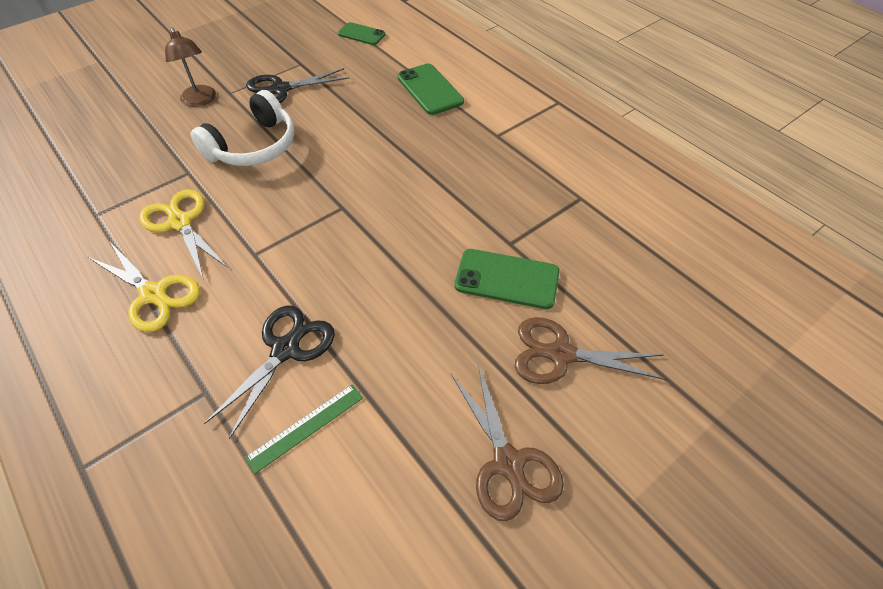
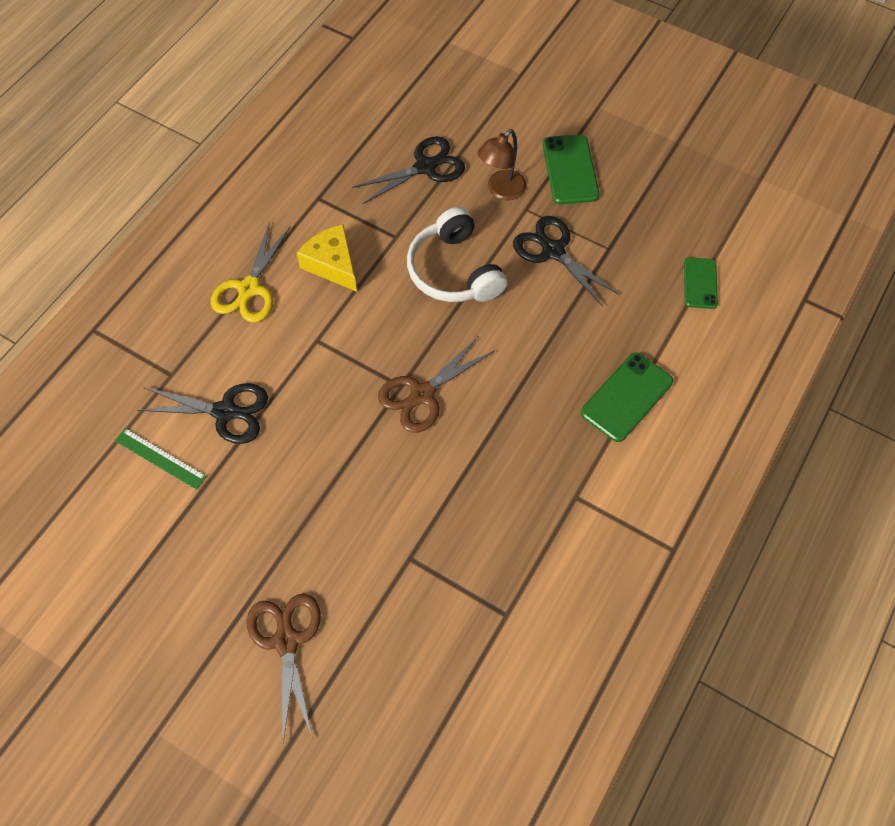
camera: 70 degrees right, 10 degrees up
yellow scissors [139,189,228,280] -> yellow cheese [297,224,357,292]
white headphones [191,90,294,166] -> white headphones turned 45 degrees clockwise [407,207,507,302]
brown scissors [451,364,564,521] -> brown scissors moved to [378,335,495,433]
green phone [455,249,560,309] -> green phone moved to [543,134,599,205]
none -> black scissors [352,136,465,204]

